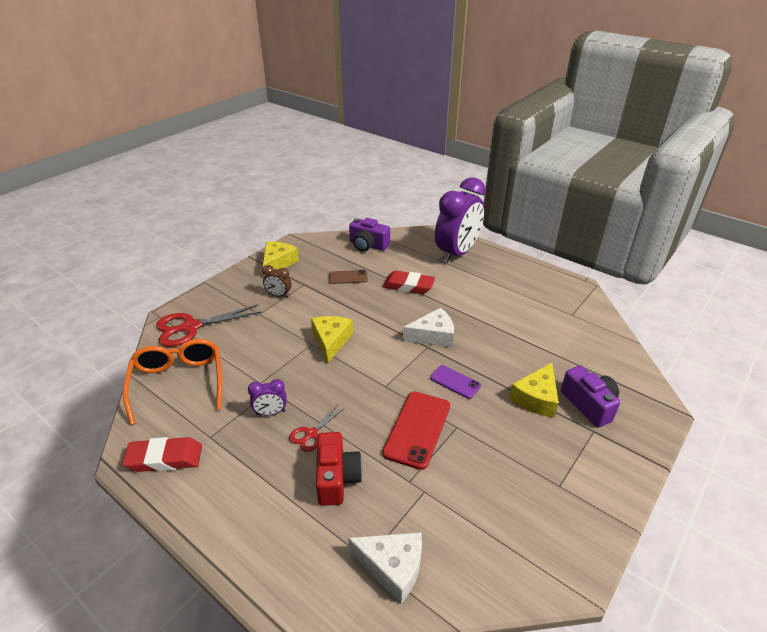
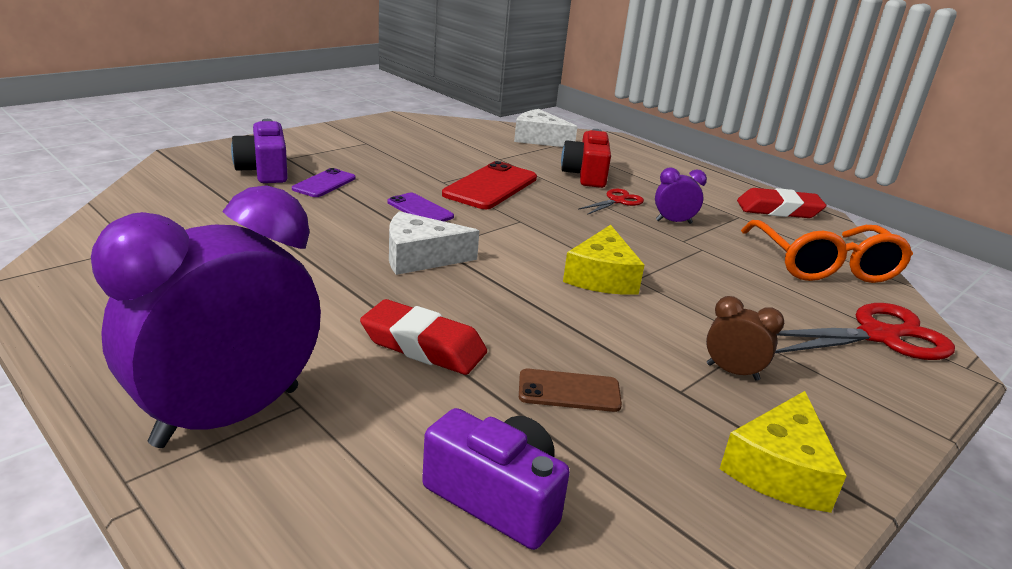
camera: 175 degrees left, 10 degrees down
yellow cheese [509,363,559,417] -> purple phone [292,168,356,197]

